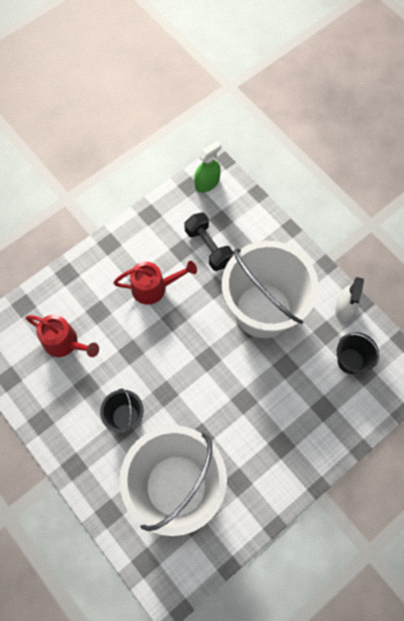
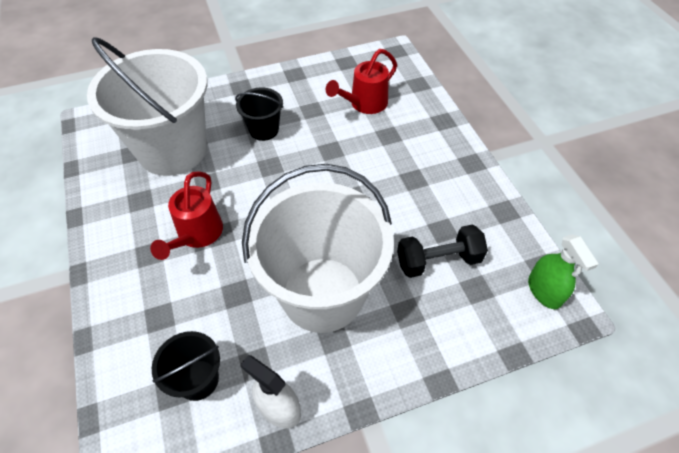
camera: 110 degrees right, 15 degrees down
red watering can [113,261,197,305] -> red watering can moved to [150,171,223,260]

